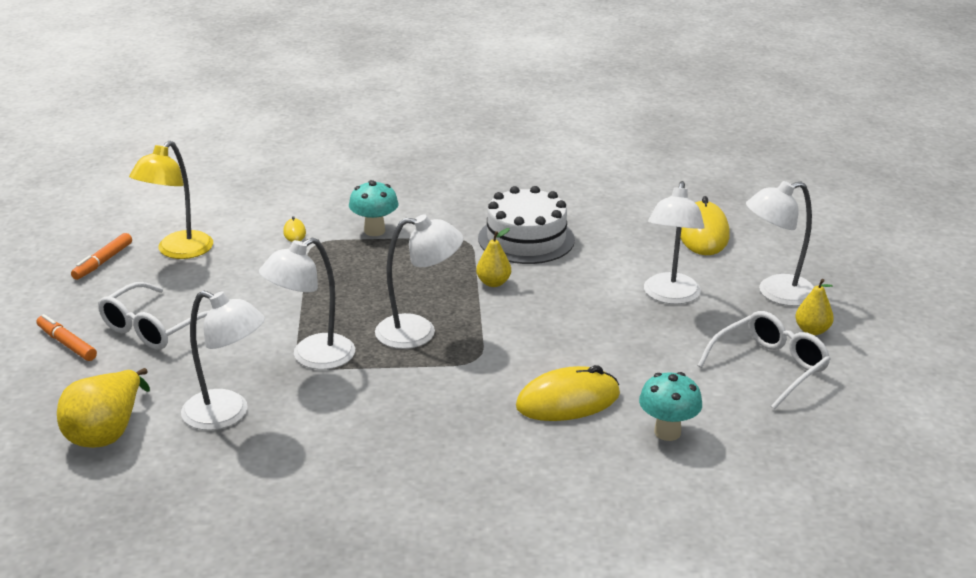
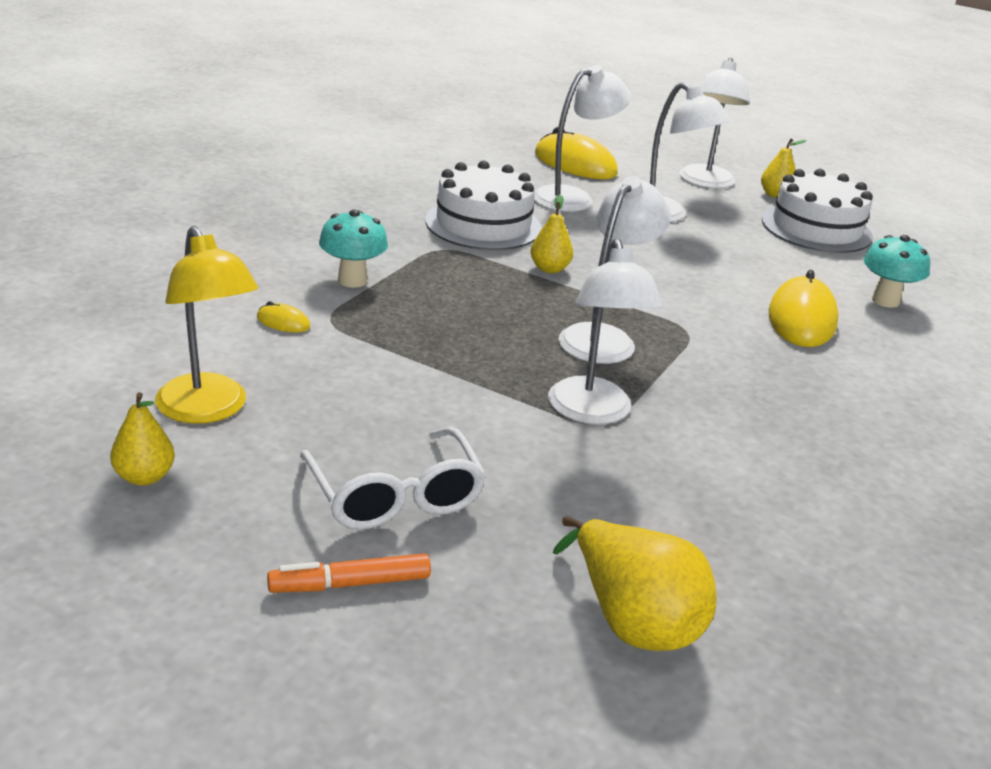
camera: 60 degrees left, 0 degrees up
orange marker [71,233,132,280] -> yellow pear [110,392,175,486]
white lamp [181,291,265,430] -> white lamp moved to [534,65,631,212]
white glasses [697,311,831,410] -> white cake [762,169,873,253]

